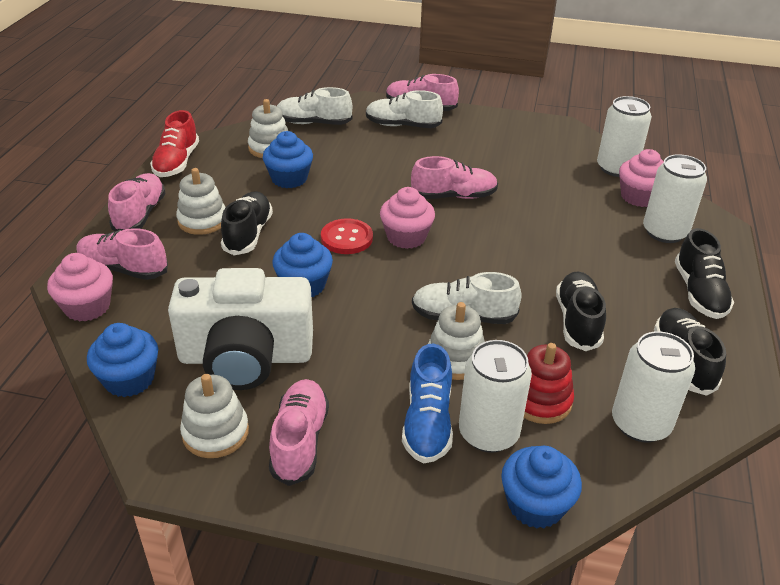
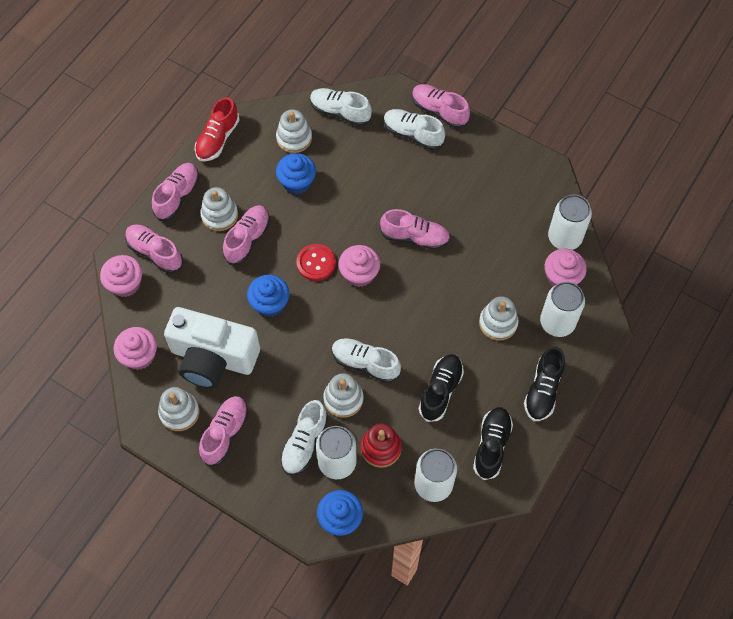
camera: 20 degrees right, 25 degrees up
blue cupcake [87,323,158,397] -> pink cupcake [113,327,157,370]
black shoe [221,191,273,255] -> pink shoe [223,205,270,265]
blue shoe [402,344,453,463] -> white shoe [280,400,328,475]
none -> white stacking toy [479,296,519,341]

